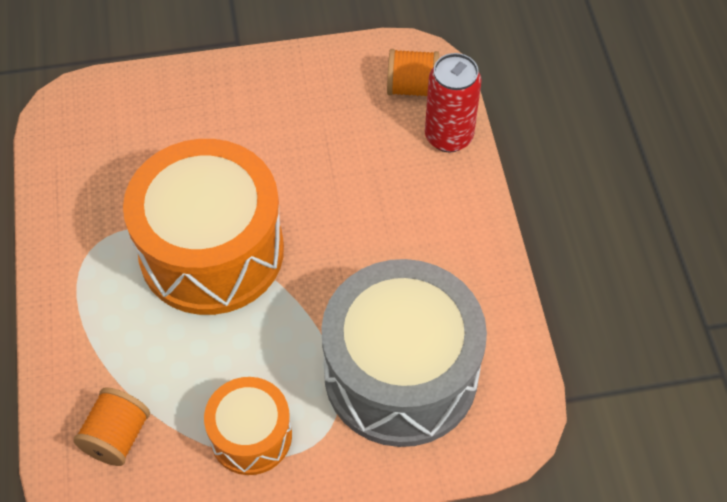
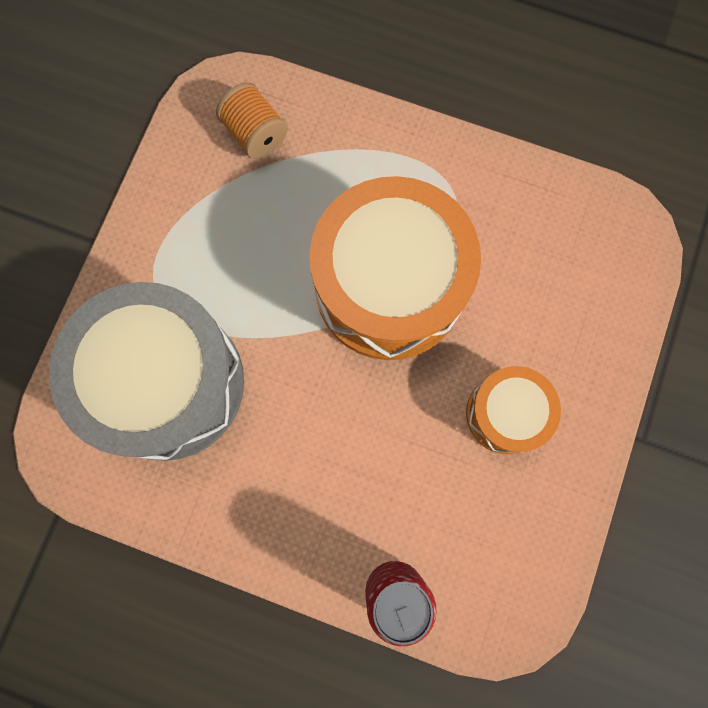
camera: 120 degrees right, 20 degrees up
orange drum [204,377,292,475] -> orange drum moved to [466,366,561,454]
orange spool [387,49,439,96] -> none

